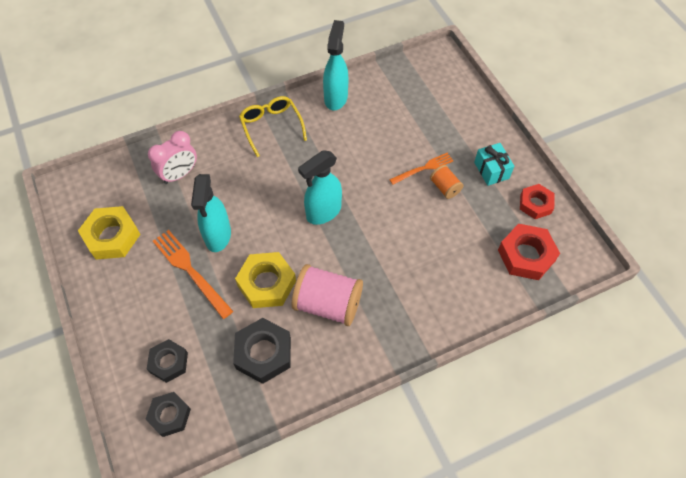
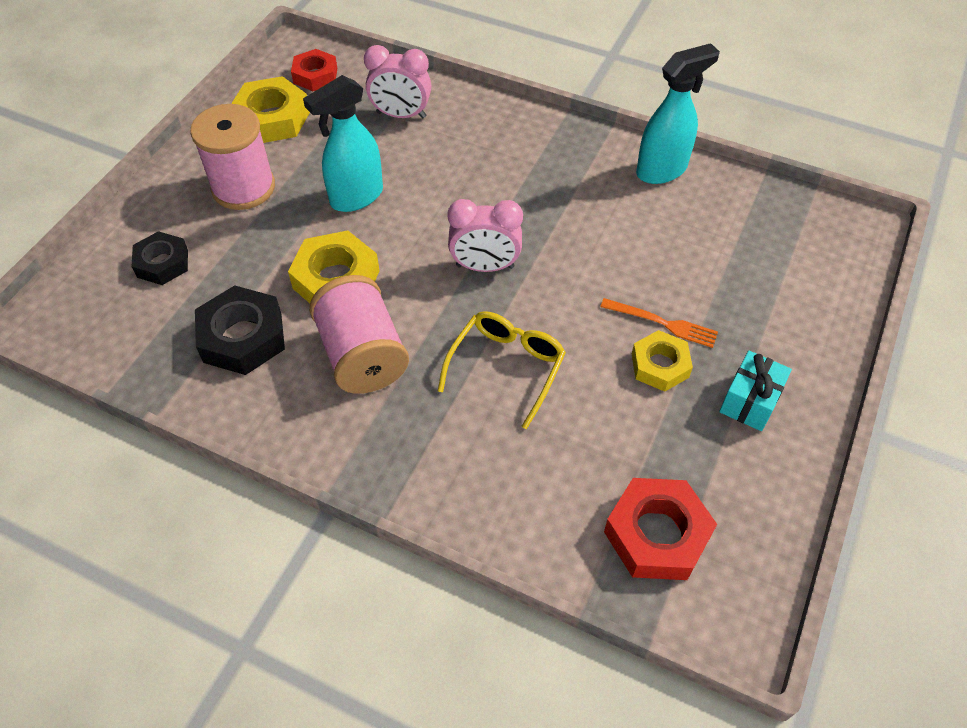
camera: 50 degrees right, 5 degrees down
black nut [145,392,191,437] -> none
orange fork [153,230,233,319] -> none
yellow glasses [239,96,307,157] -> yellow glasses moved to [438,311,566,429]
turquoise spray bottle [298,150,342,225] -> pink clock [448,199,523,272]
orange spool [430,165,463,199] -> yellow nut [632,330,693,392]
red nut [520,184,555,219] -> red nut moved to [291,49,337,91]
none -> pink spool [190,104,275,210]

